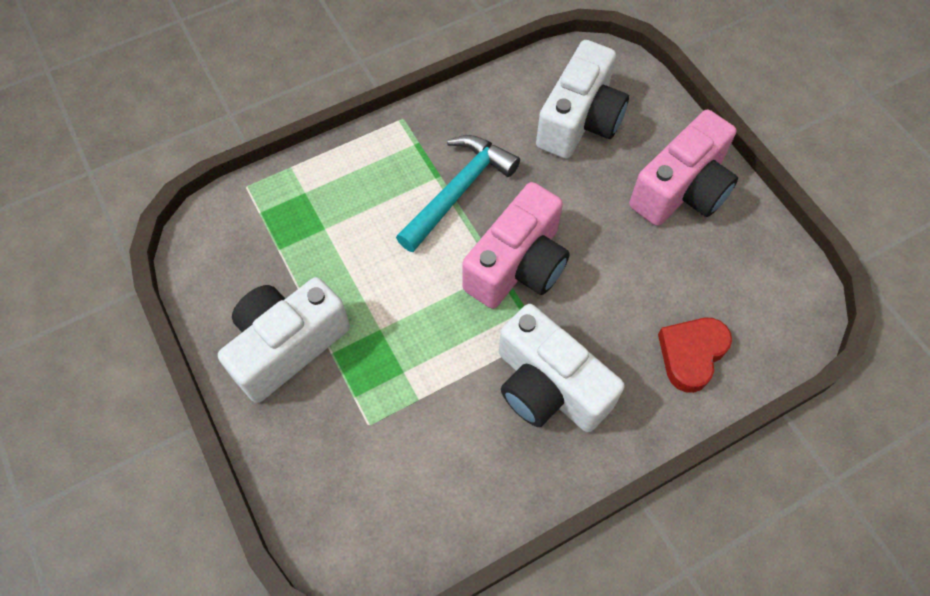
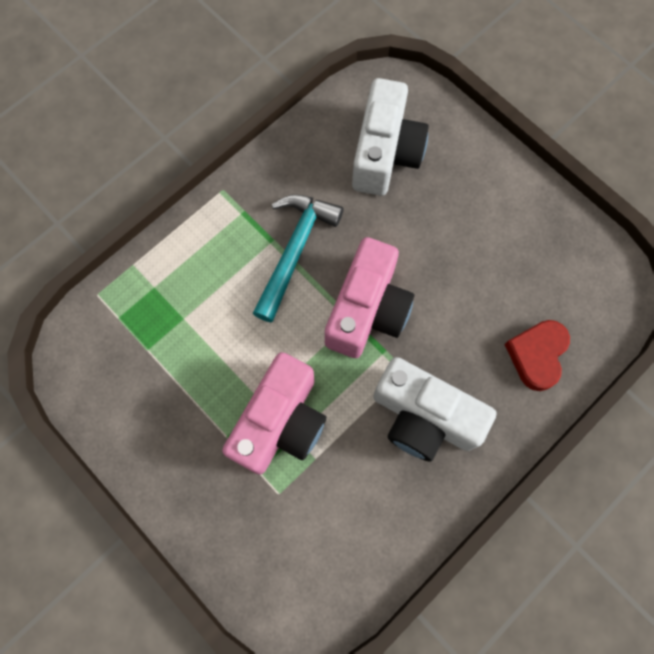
camera: 15 degrees left, 10 degrees up
white camera [218,277,350,403] -> none
pink camera [629,110,738,226] -> pink camera moved to [222,352,326,475]

